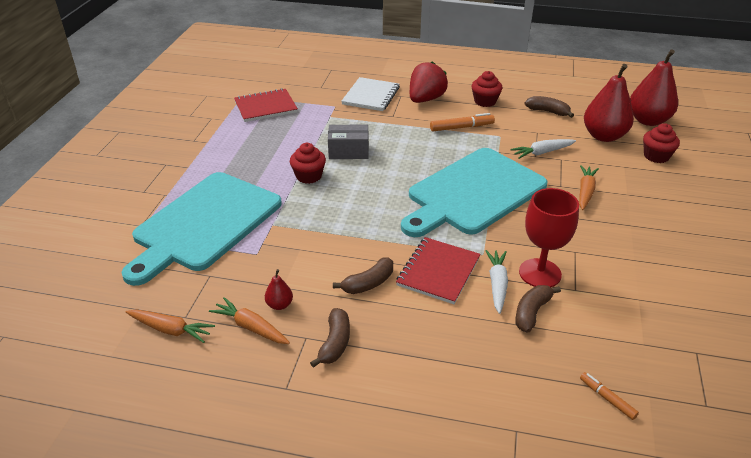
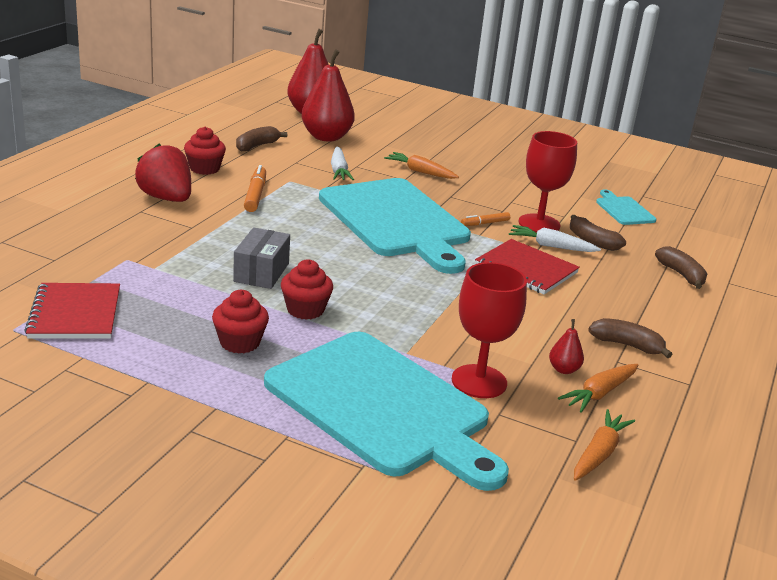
camera: 80 degrees left, 10 degrees down
brown banana [333,257,393,294] -> brown banana moved to [655,246,707,289]
white notebook [341,77,400,111] -> none
orange marker [580,372,639,420] -> orange marker moved to [461,212,510,226]
red cupcake [643,123,680,163] -> red cupcake moved to [212,290,269,353]
none -> red goblet [452,262,527,398]
none -> turquoise cutting board [596,189,656,225]

